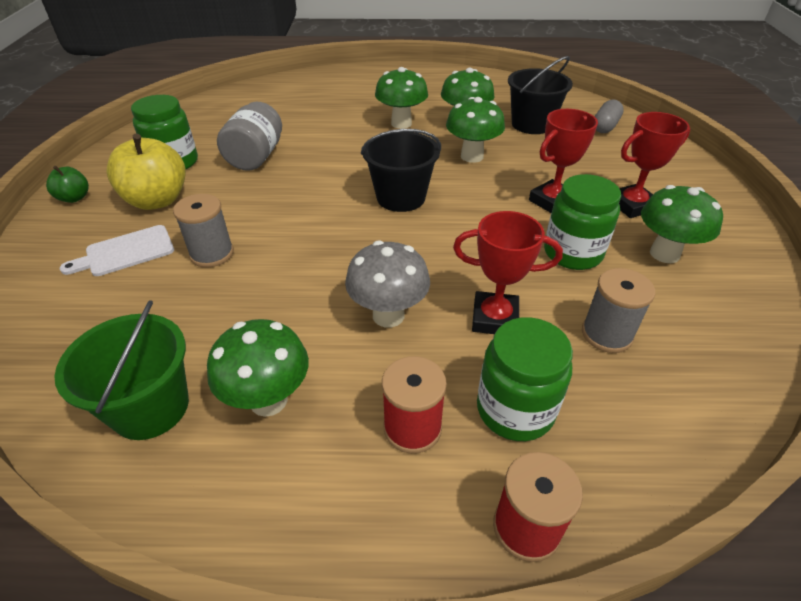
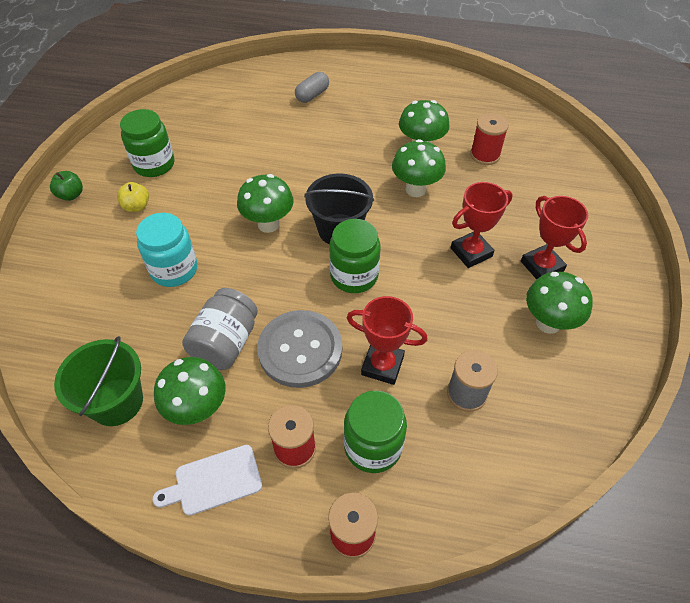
camera: 10 degrees right, 10 degrees up
white cutting board [60,225,174,276] -> white cutting board moved to [153,445,262,516]
yellow apple [107,133,186,210] -> yellow apple [117,182,149,212], size x0.52
grey spool [173,194,234,267] -> turquoise jar [136,213,198,287]
grey jar [217,102,282,171] -> grey jar moved to [182,288,258,370]
grey mushroom [345,241,430,328] -> grey button [257,310,342,388]
green mushroom [375,67,428,129] -> green mushroom moved to [237,174,294,233]
black bucket [508,56,573,134] -> red spool [470,113,509,165]
green jar [544,174,621,270] -> green jar moved to [329,219,381,293]
grey capsule [595,99,624,133] -> grey capsule moved to [295,72,329,103]
red trophy [619,112,690,218] -> red trophy turned 75 degrees clockwise [521,196,588,279]

